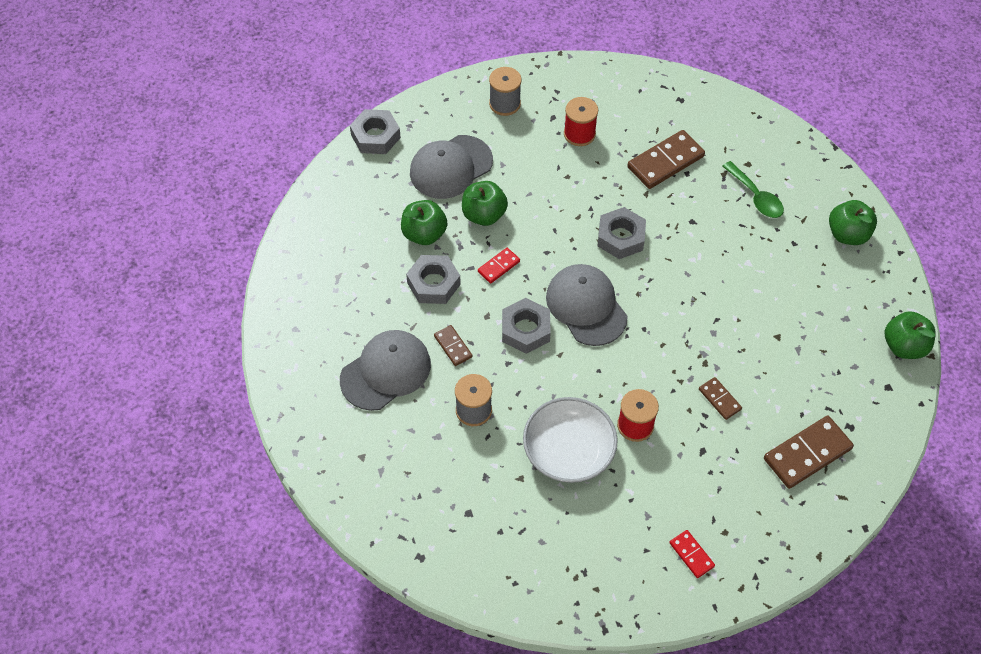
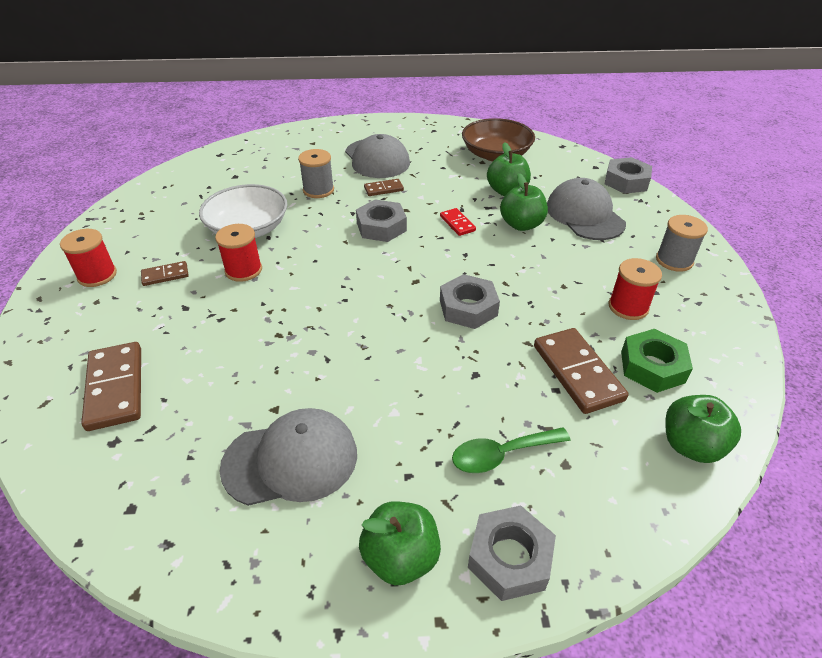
camera: 105 degrees right, 15 degrees down
grey nut [406,255,461,304] -> grey nut moved to [468,505,556,601]
grey cap [546,264,628,346] -> grey cap moved to [220,408,357,506]
red domino [669,530,715,578] -> red spool [60,229,117,287]
brown domino [699,377,742,420] -> brown domino moved to [141,261,188,286]
green apple [885,311,936,359] -> green apple moved to [665,395,741,463]
none -> brown bowl [462,118,535,161]
none -> green nut [621,329,693,393]

